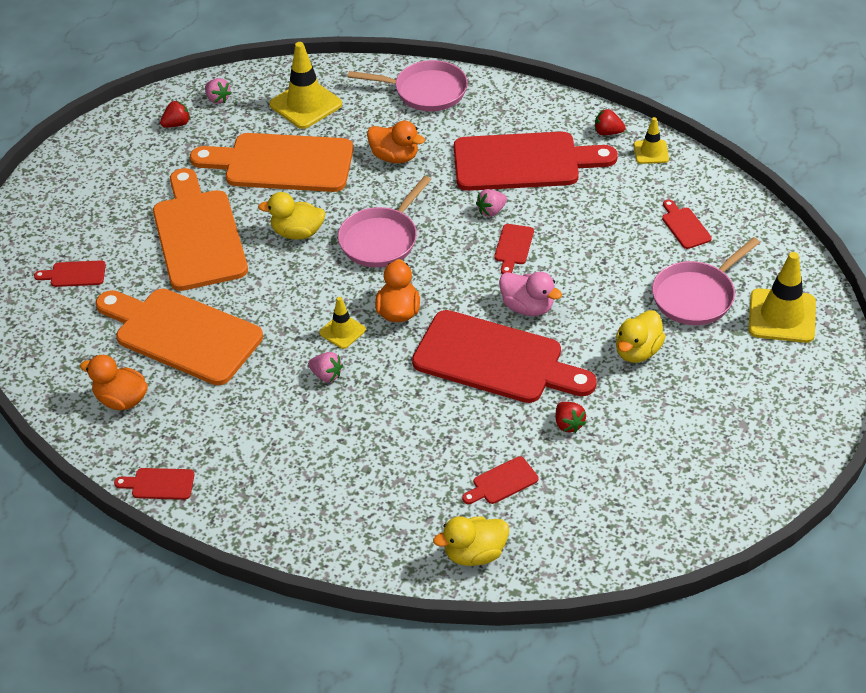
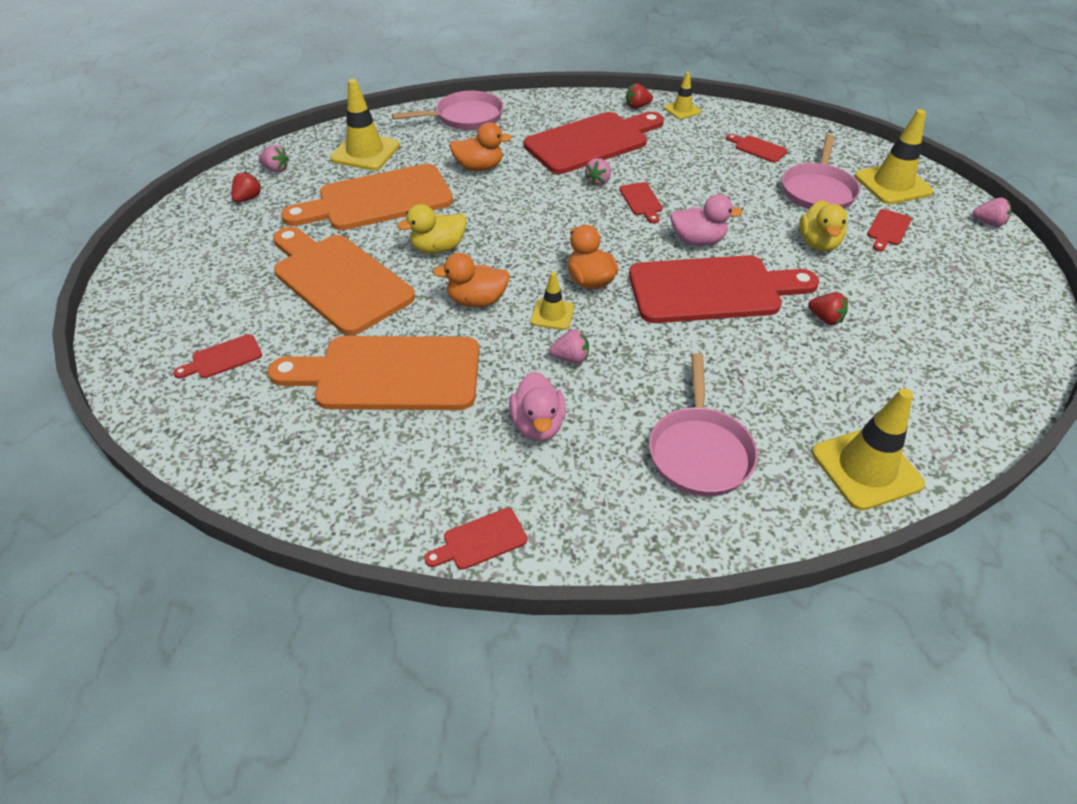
camera: 30 degrees left, 0 degrees up
orange duck [80,355,148,410] -> orange duck moved to [433,253,510,307]
pink pan [338,176,432,267] -> pink pan moved to [649,353,758,496]
yellow duck [433,516,509,566] -> yellow traffic cone [812,388,925,511]
red cutting board [462,456,538,504] -> red cutting board moved to [867,209,911,251]
none -> pink duck [509,371,566,441]
none -> pink strawberry [973,197,1012,227]

